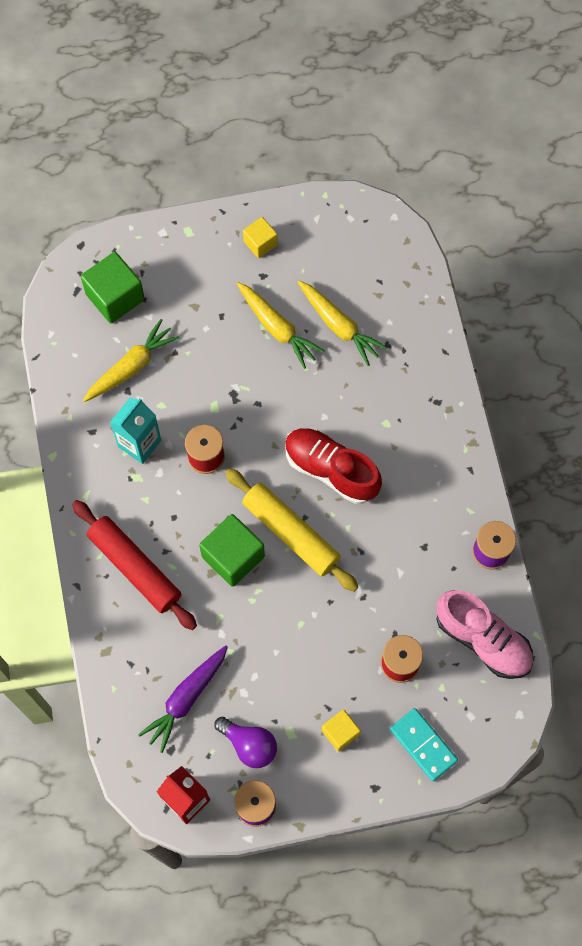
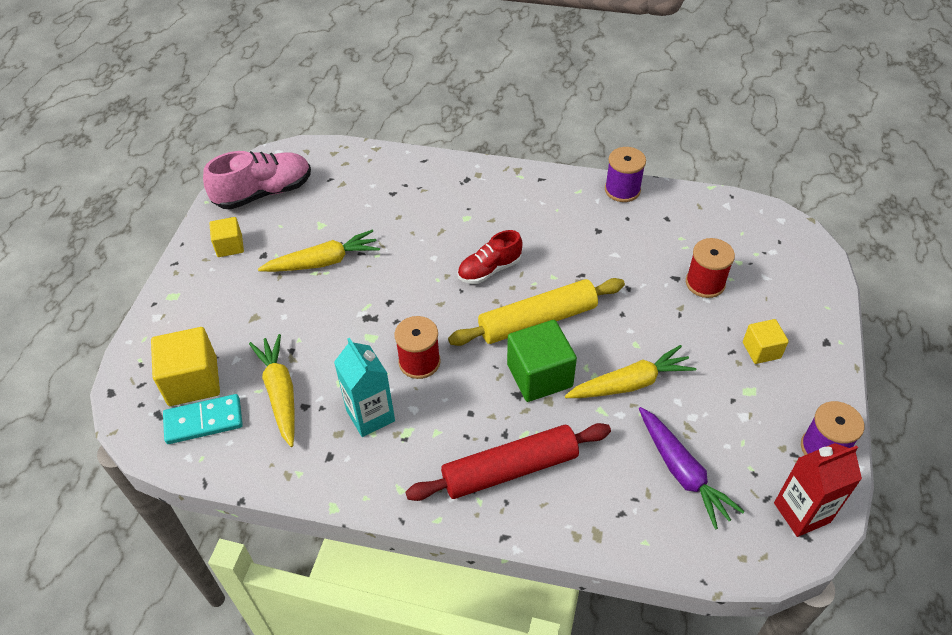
camera: 65 degrees left, 20 degrees down
green cube [81,252,145,323] -> yellow cube [151,327,220,406]
purple light bulb [214,717,277,768] -> none
red shoe [285,428,382,504] -> red shoe [458,230,522,284], size x0.64
yellow carrot [298,281,388,366] -> yellow carrot moved to [565,345,696,398]
turquoise domino [390,708,458,781] -> turquoise domino moved to [163,394,243,444]
pink shoe [436,590,533,679] -> pink shoe moved to [203,151,311,210]

